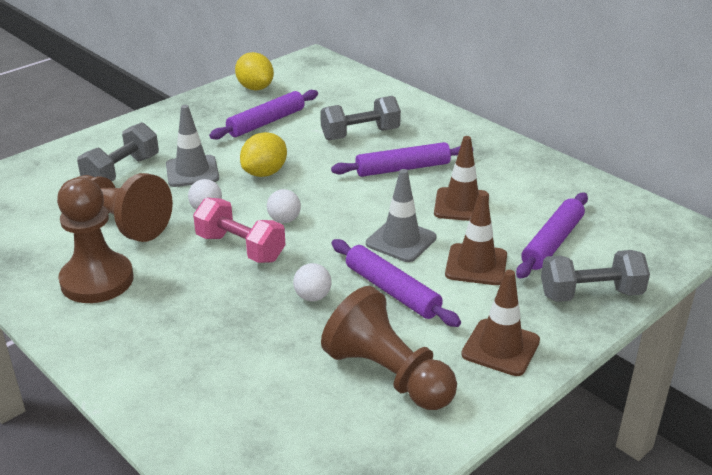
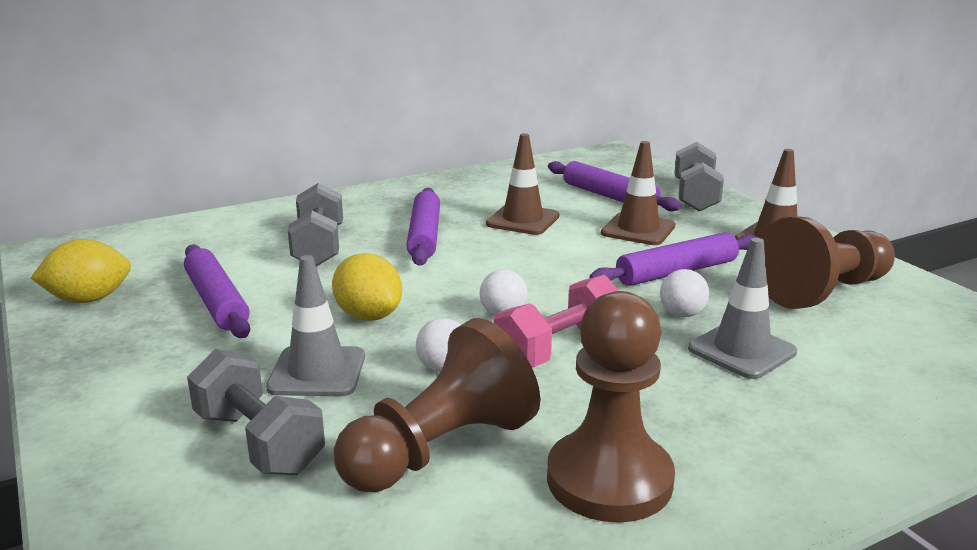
camera: 75 degrees left, 10 degrees down
grey traffic cone [366,169,437,262] -> grey traffic cone moved to [688,238,797,379]

